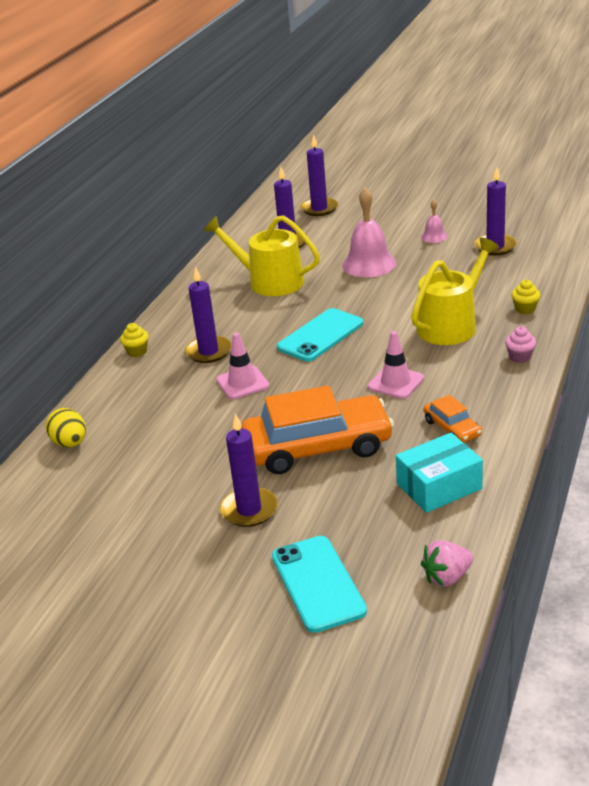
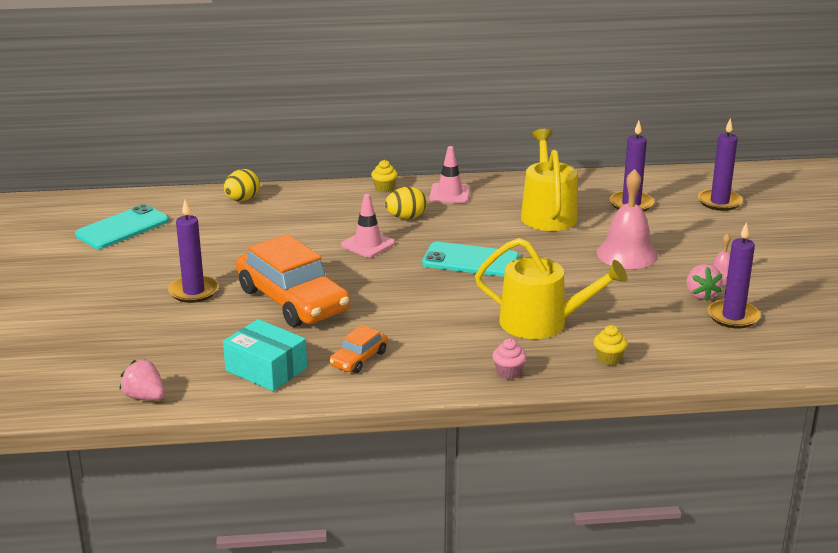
camera: 60 degrees right, 5 degrees down
purple candle [185,266,232,363] -> yellow egg [385,187,427,219]
turquoise phone [272,536,367,633] -> turquoise phone moved to [75,204,169,249]
pink traffic cone [368,331,424,399] -> pink traffic cone moved to [429,146,470,203]
none -> pink strawberry [686,264,723,301]

